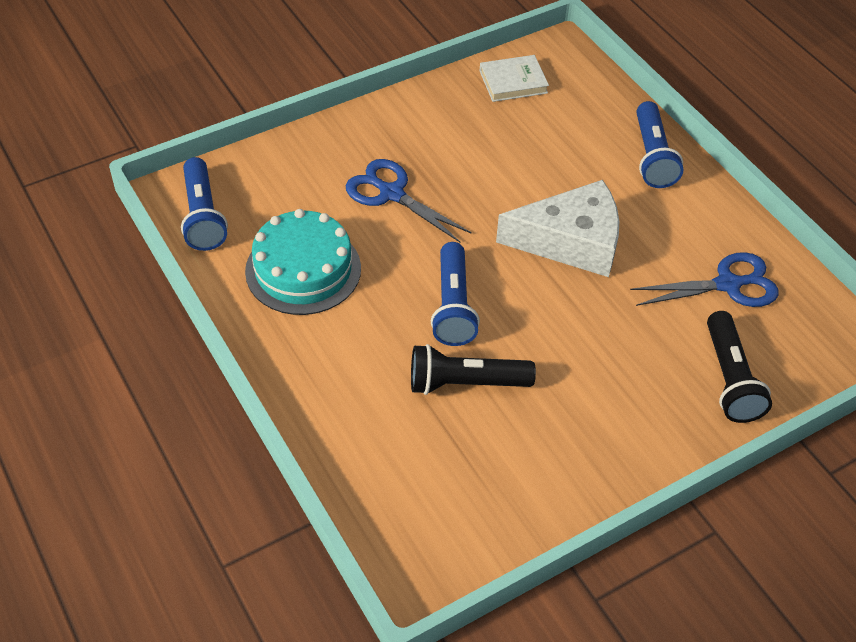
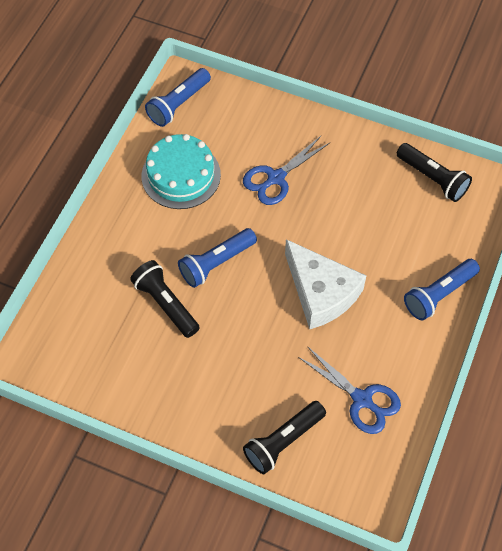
camera: 55 degrees right, 10 degrees up
blue scissors [346,159,472,242] -> blue scissors turned 135 degrees counterclockwise [243,136,330,205]
white book [480,55,549,102] -> black flashlight [396,143,472,202]

